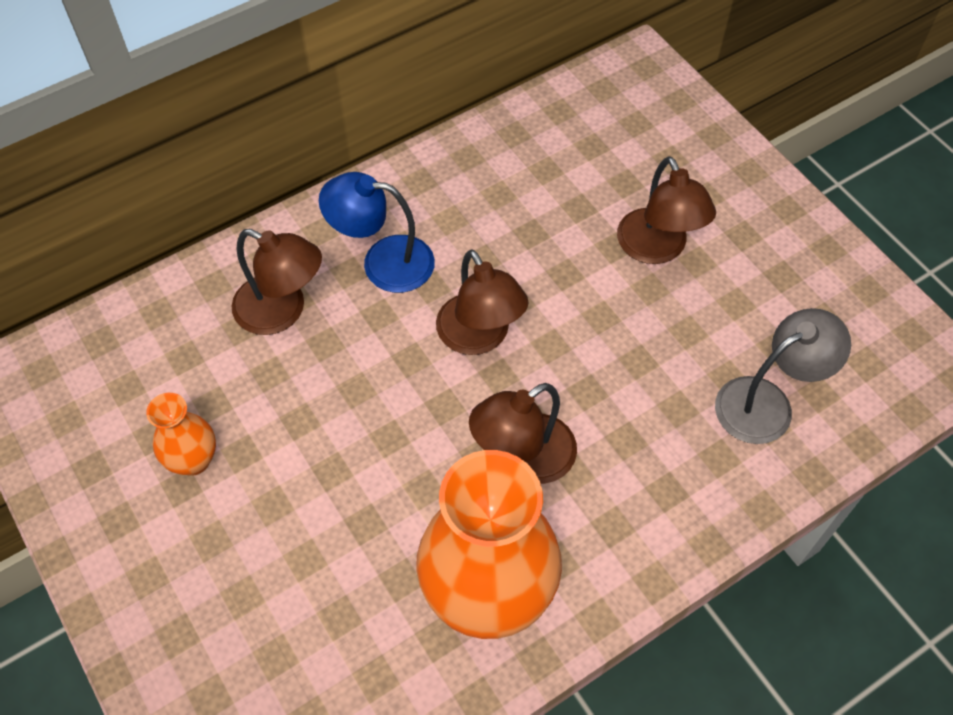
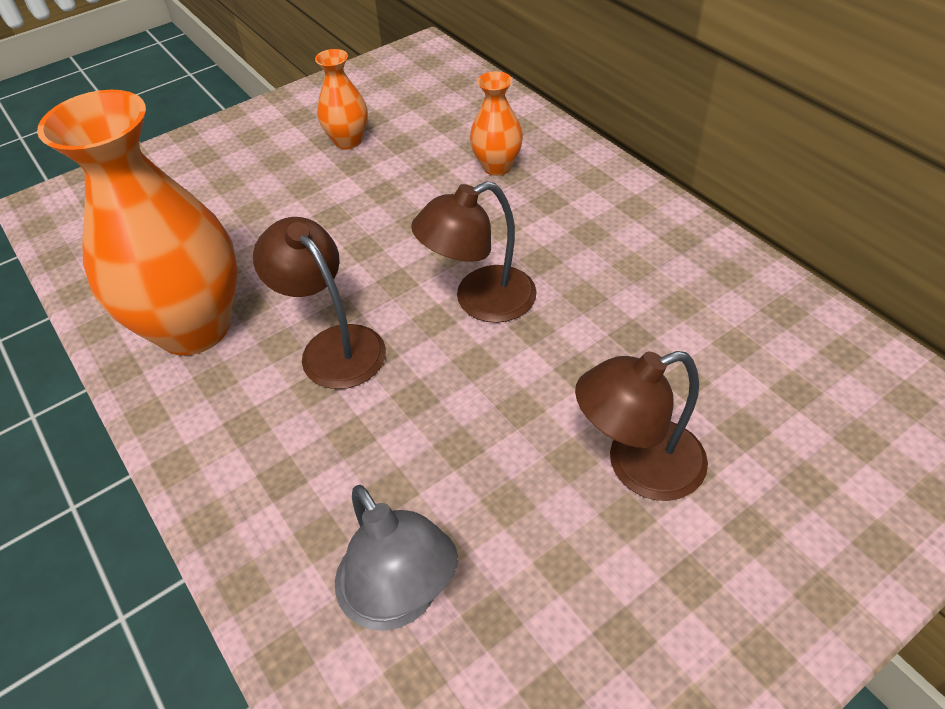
camera: 90 degrees right, 10 degrees down
brown lamp [232,229,322,335] -> orange vase [470,71,523,176]
blue lamp [319,172,435,293] -> none

